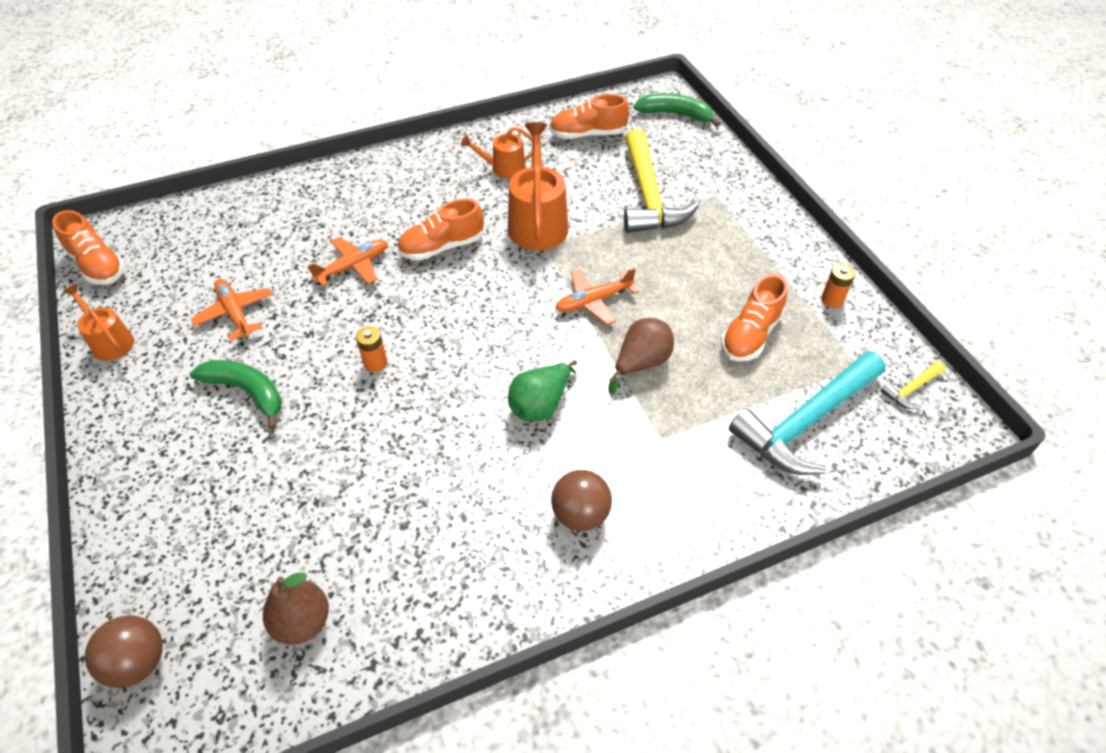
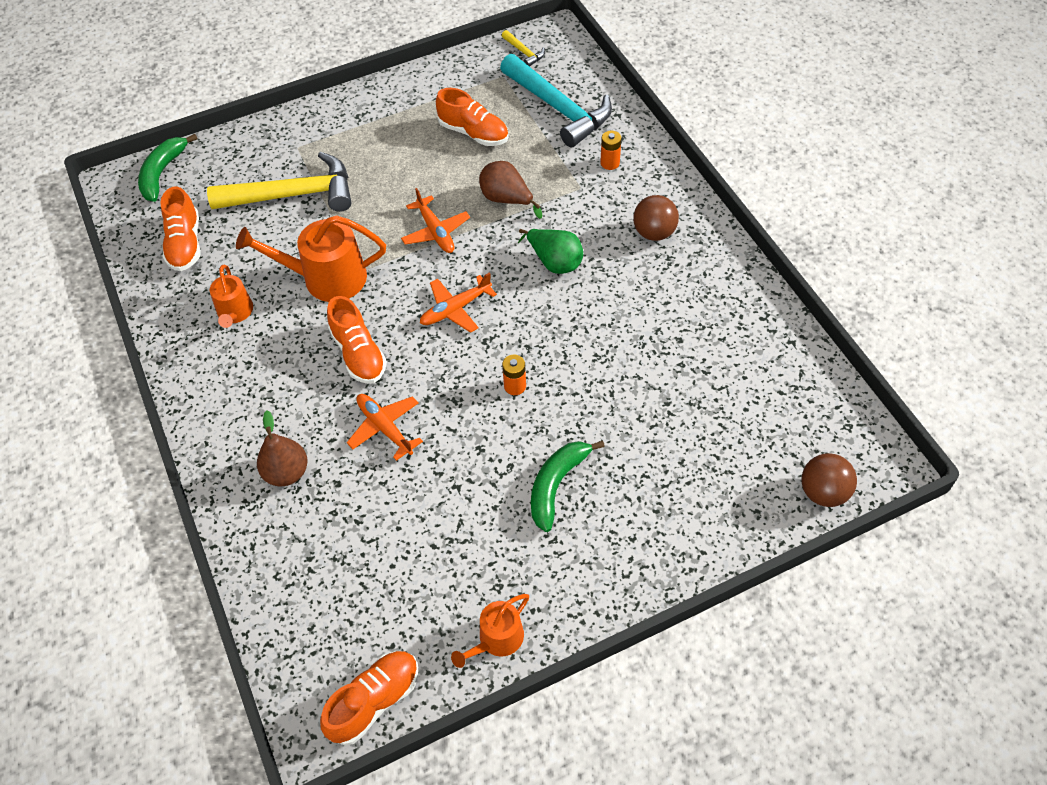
camera: 90 degrees left, 5 degrees up
orange plane [191,279,273,341] -> orange plane moved to [420,272,497,333]
brown pear [263,572,329,645] -> brown pear moved to [257,410,308,487]
orange battery [821,264,855,308] -> orange battery moved to [600,131,621,170]

